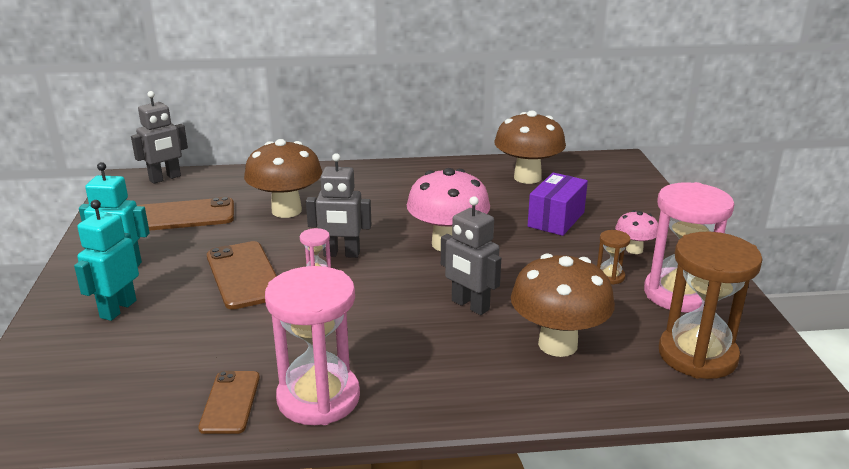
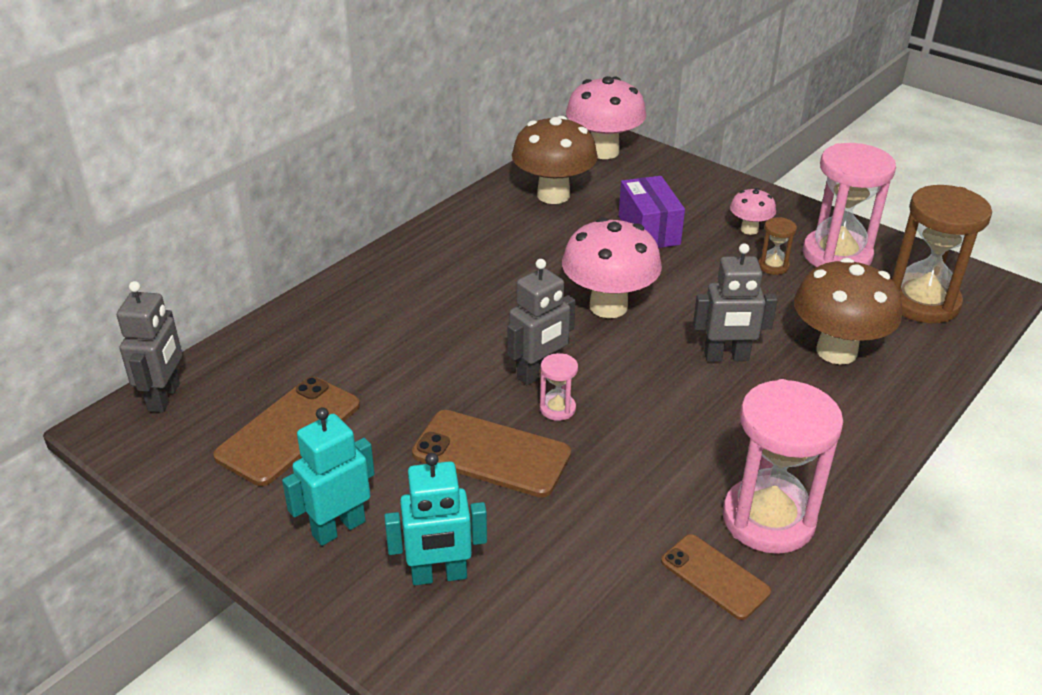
camera: 45 degrees left, 10 degrees up
turquoise robot [74,200,139,321] -> turquoise robot turned 75 degrees counterclockwise [384,453,487,585]
brown mushroom [244,139,322,218] -> none
none -> pink mushroom [566,76,646,159]

